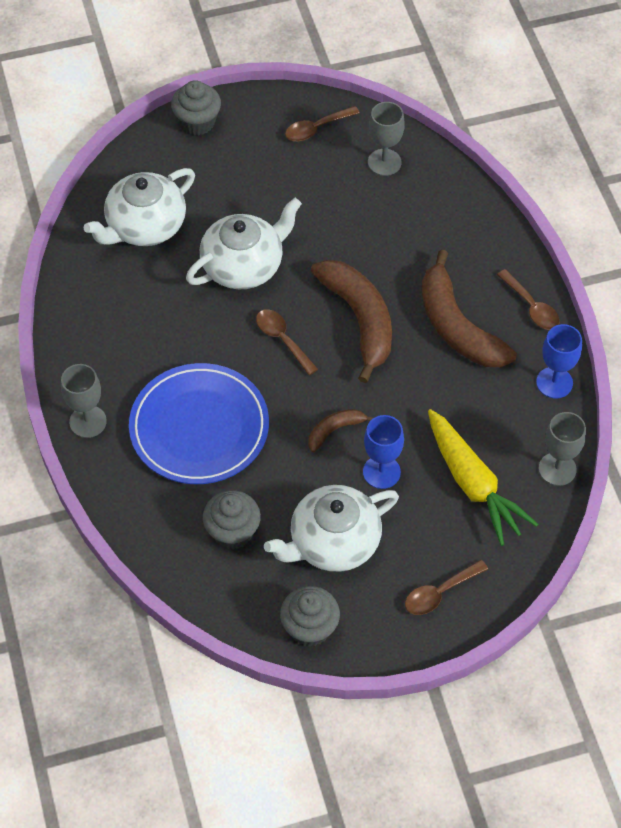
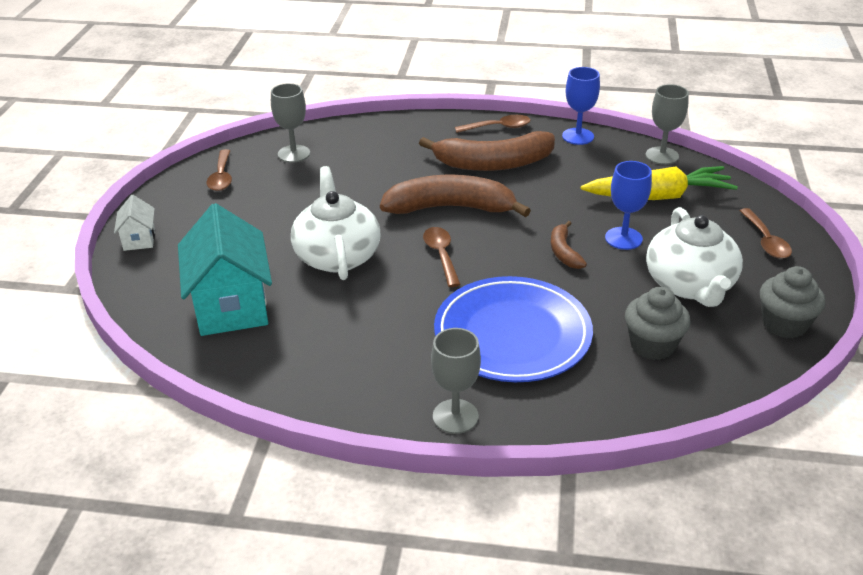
camera: 65 degrees left, 20 degrees down
white teapot [84,168,195,246] -> turquoise house [178,203,272,336]
grey cupcake [171,80,221,135] -> white house [114,195,155,251]
brown spoon [256,309,318,375] -> brown spoon turned 90 degrees clockwise [423,227,461,287]

